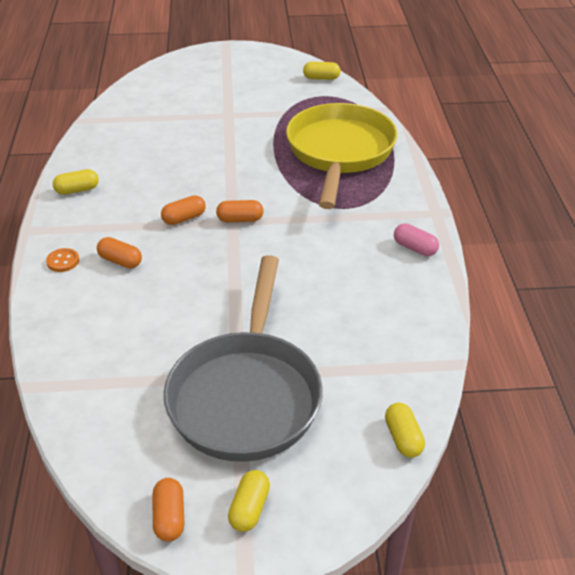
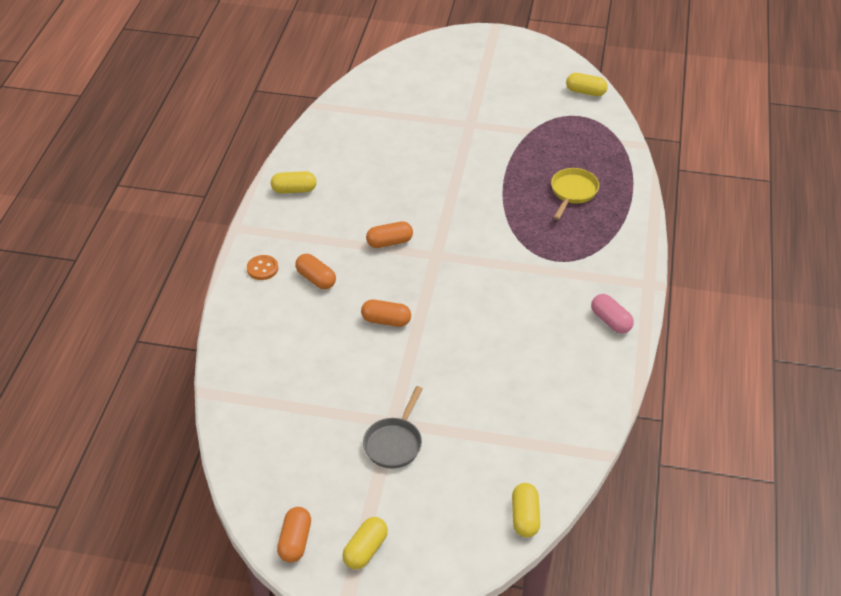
camera: 15 degrees right, 5 degrees up
grey pan [164,255,323,462] -> grey pan [363,386,423,469], size x0.40
orange capsule [216,200,264,222] -> orange capsule moved to [361,300,411,327]
yellow pan [286,103,398,209] -> yellow pan [551,168,599,220], size x0.40

